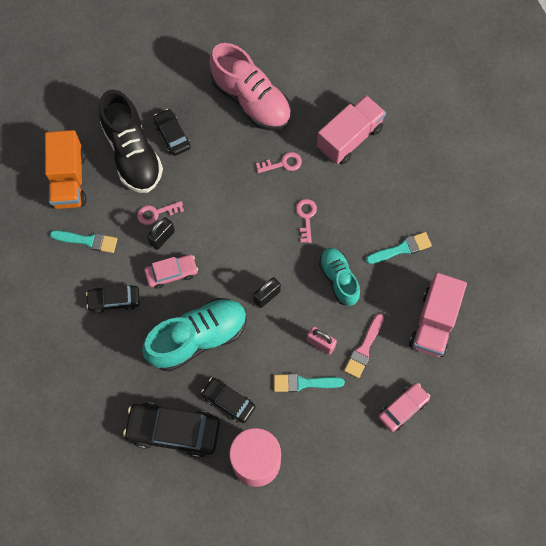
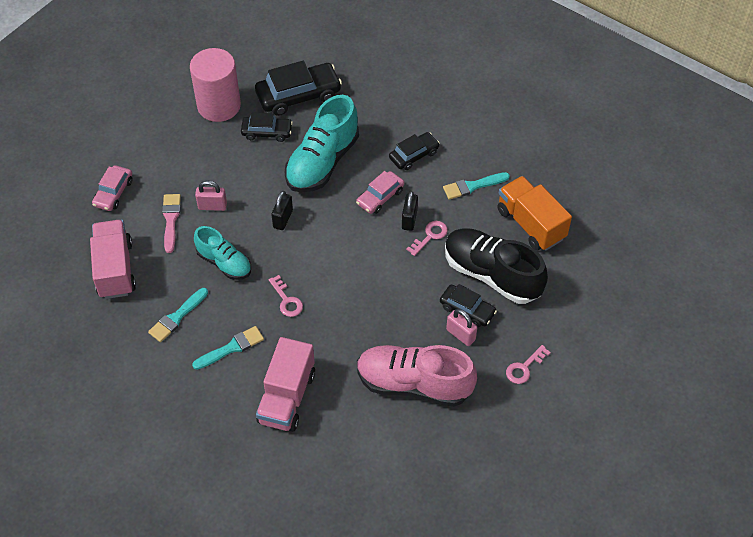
camera: 150 degrees right, 15 degrees down
pink key [256,152,302,173] -> pink key moved to [506,345,551,384]
turquoise brush [274,374,345,392] -> turquoise brush moved to [192,326,264,370]
none -> pink padlock [446,309,477,346]

